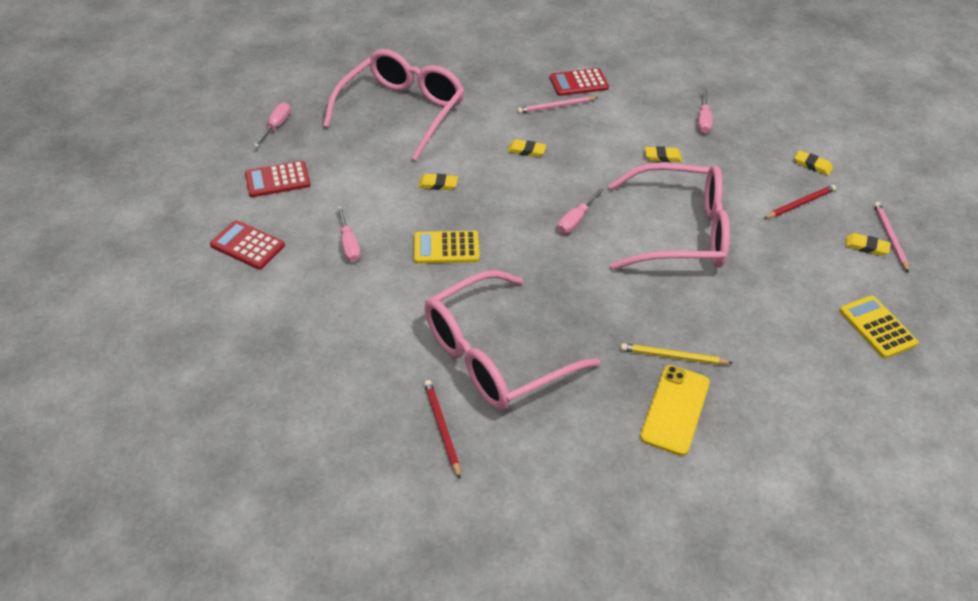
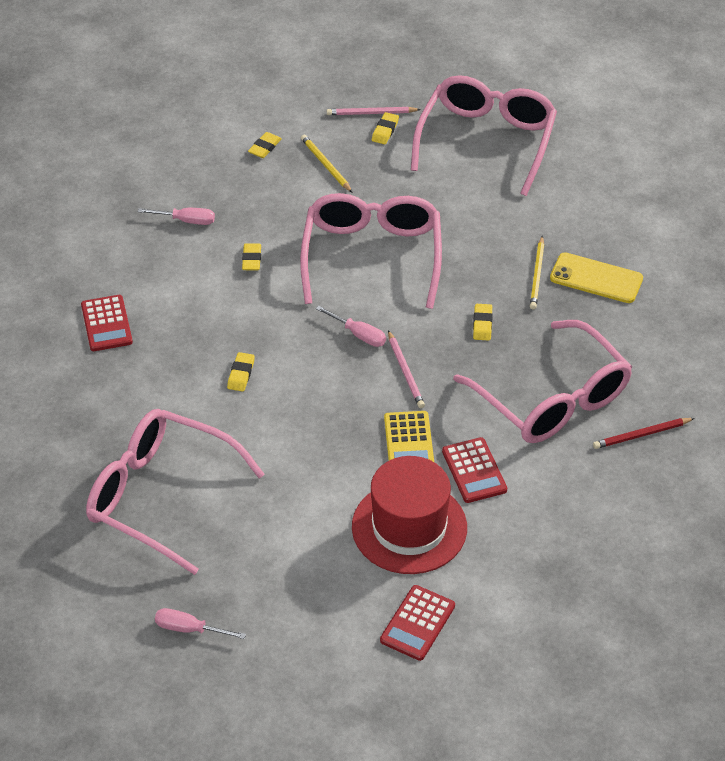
camera: 90 degrees left, 0 degrees up
red calculator [245,161,311,197] -> red calculator moved to [442,437,507,503]
pink screwdriver [337,206,361,262] -> red hat [352,456,467,574]
yellow eraser [418,174,458,190] -> yellow eraser moved to [473,304,493,340]
pink pencil [517,96,598,114] -> pink pencil moved to [388,330,425,408]
red pencil [764,185,836,219] -> yellow pencil [301,135,353,193]
yellow calculator [839,295,918,359] -> pink glasses [411,75,557,196]

